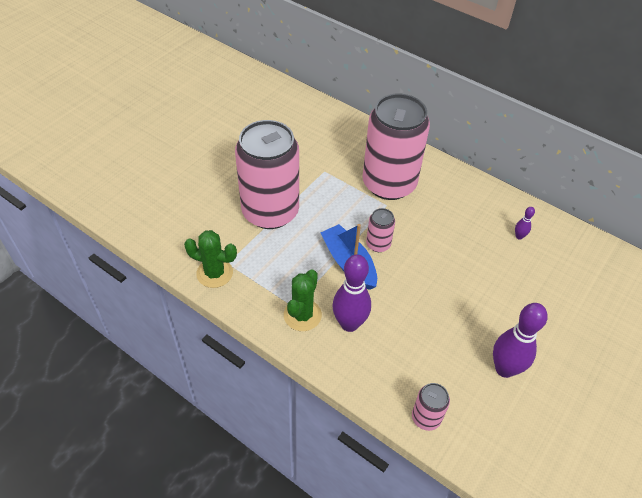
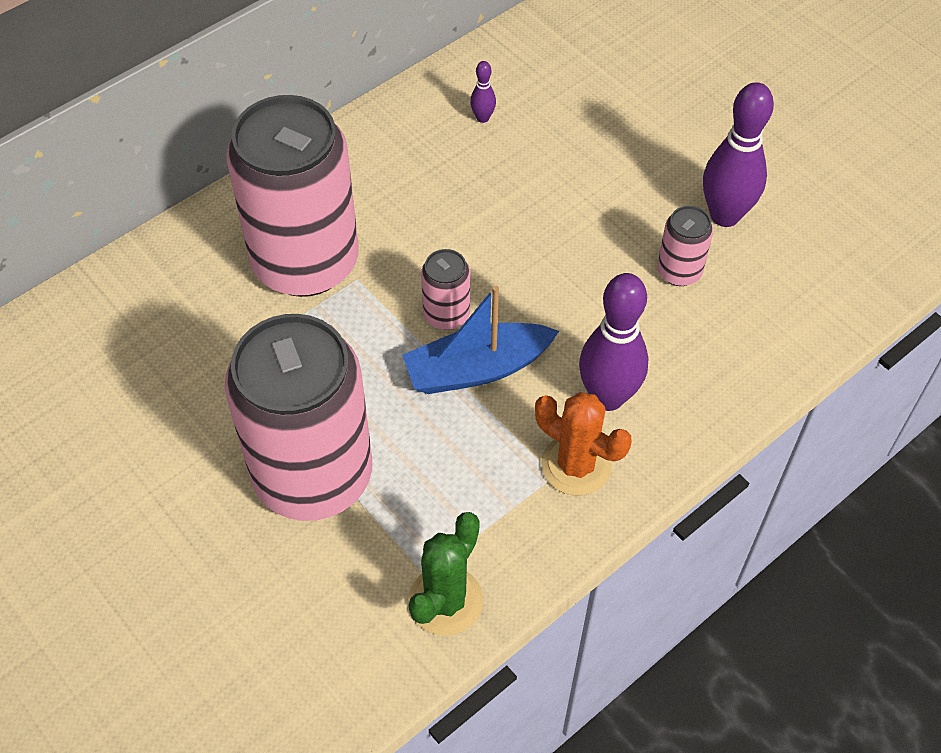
camera: 75 degrees left, 5 degrees up
green cactus [284,269,322,331] -> orange cactus [535,392,632,496]
pink can [412,383,450,431] -> pink can moved to [657,206,713,286]

